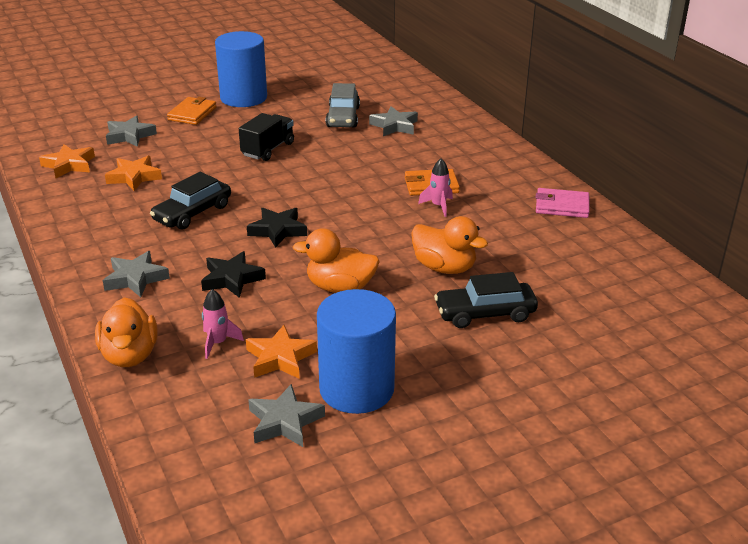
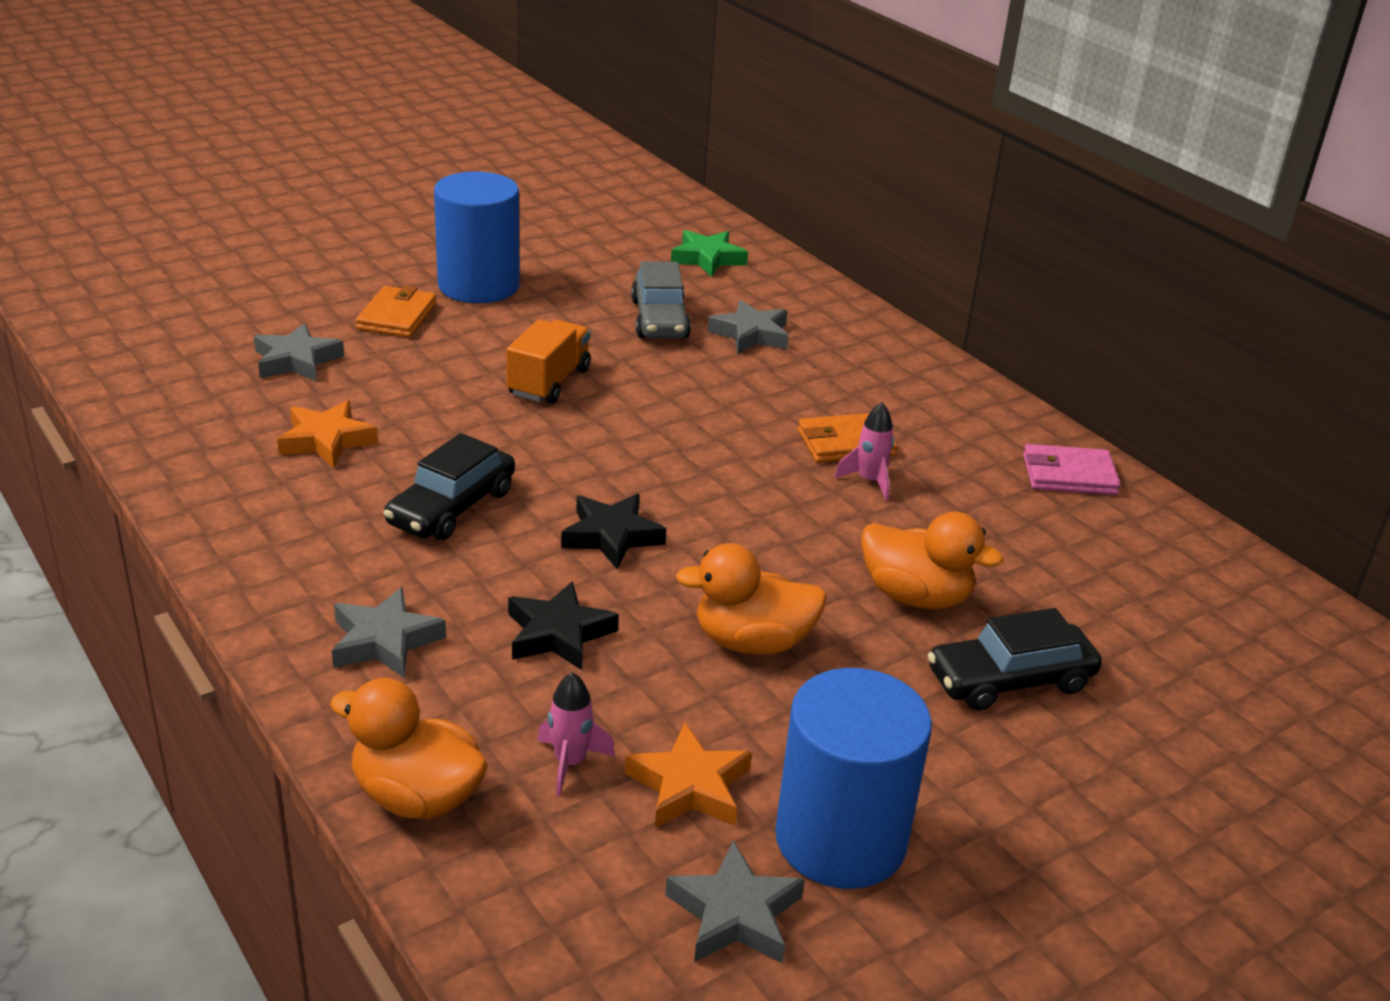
camera: 10 degrees left, 0 degrees up
orange star [39,144,95,178] -> none
orange duck [95,297,158,367] -> orange duck turned 135 degrees clockwise [330,678,488,819]
black truck [239,113,294,161] -> orange truck [506,319,591,404]
none -> green star [671,230,748,277]

